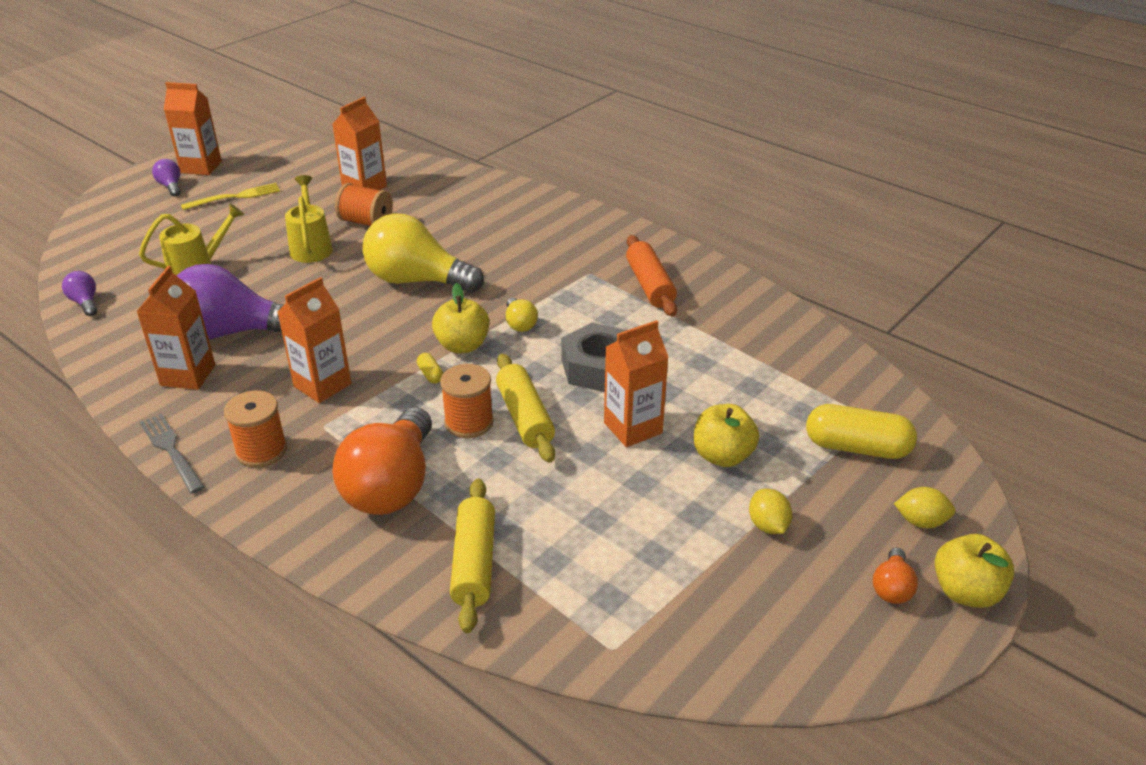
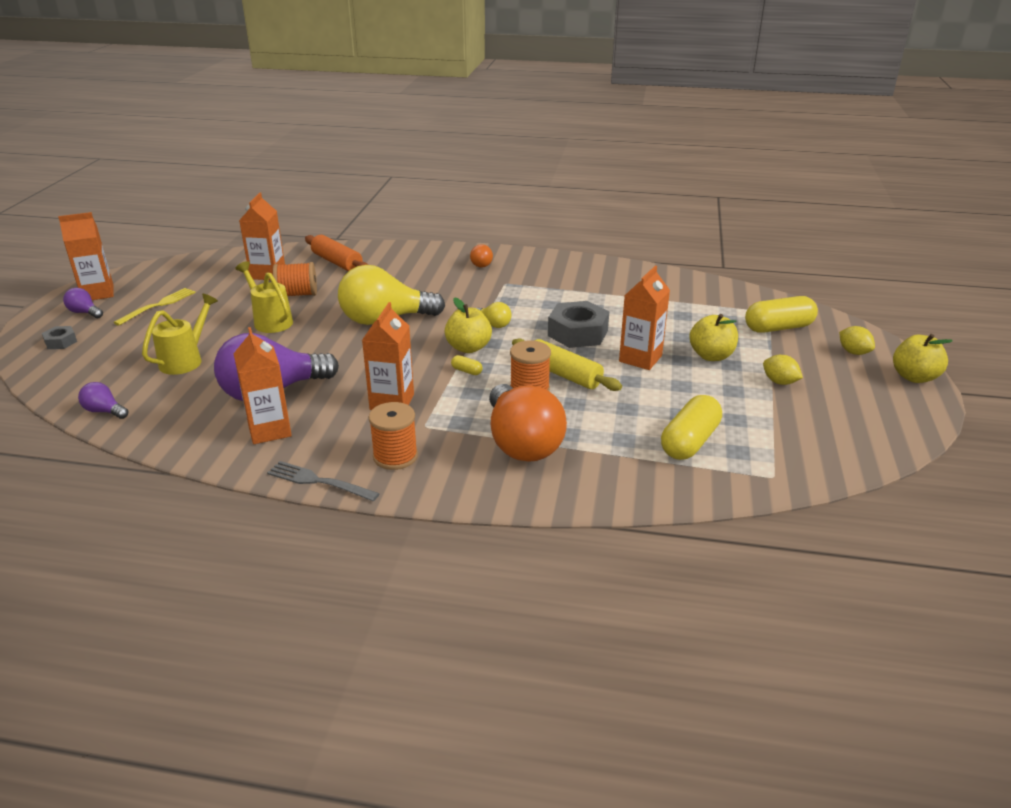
camera: 30 degrees left, 5 degrees down
yellow rolling pin [450,478,495,633] -> none
orange rolling pin [626,235,677,317] -> orange rolling pin moved to [305,235,368,271]
orange light bulb [873,548,918,604] -> orange light bulb moved to [470,244,493,268]
yellow lemon [894,487,955,528] -> yellow lemon turned 75 degrees clockwise [839,326,875,355]
none -> grey nut [42,326,77,349]
none -> yellow capsule [661,395,722,460]

